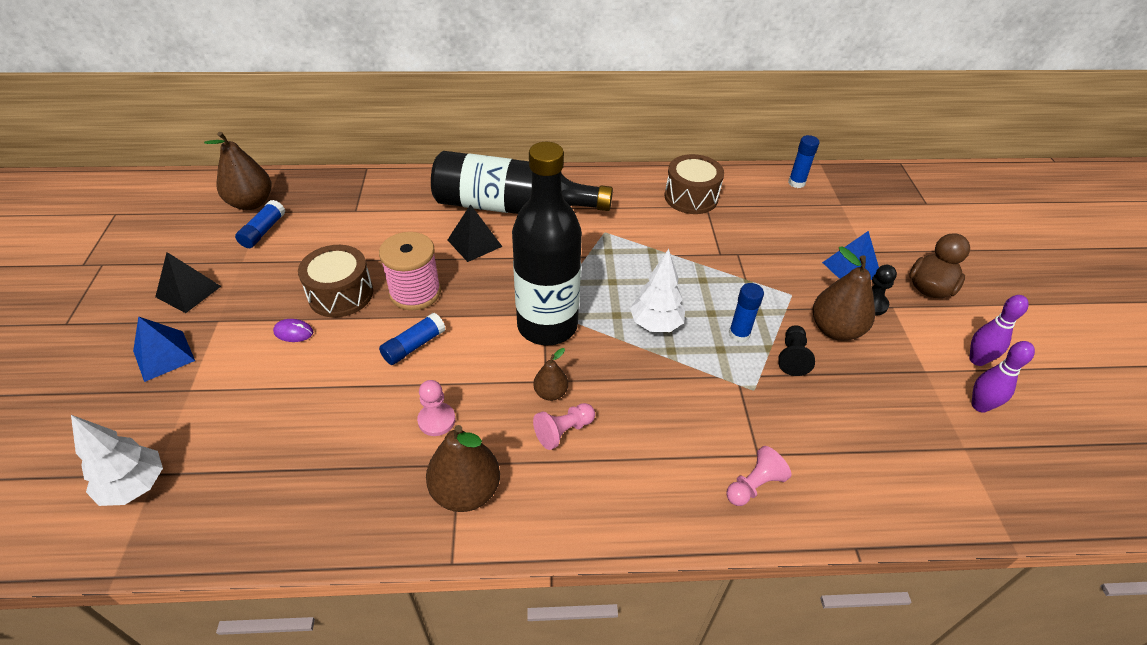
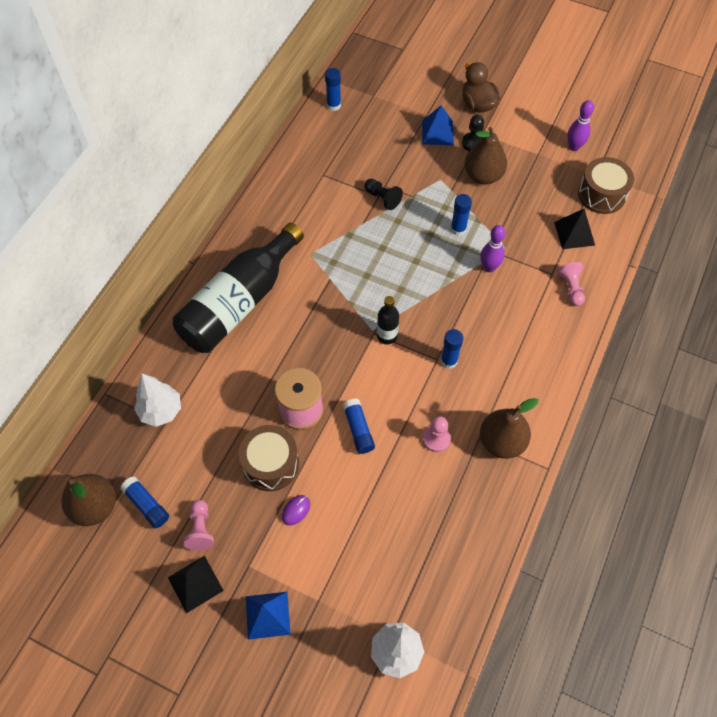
camera: 60 degrees left, 15 degrees up
black pyramid [448,204,502,262] -> black pyramid moved to [554,209,595,249]
black bottle [512,142,582,345] -> black bottle [377,296,399,344], size x0.43
brown pear [533,348,568,401] -> blue glue stick [441,329,463,369]
pink pawn [533,403,595,450] -> pink pawn moved to [183,500,214,551]
white tree [630,249,685,332] -> white tree moved to [134,374,181,427]
brown drum [665,154,724,214] -> brown drum moved to [578,157,634,214]
black pawn [778,325,815,376] -> black pawn moved to [364,179,403,210]
purple bowling pin [969,295,1029,366] -> purple bowling pin moved to [480,225,505,272]

